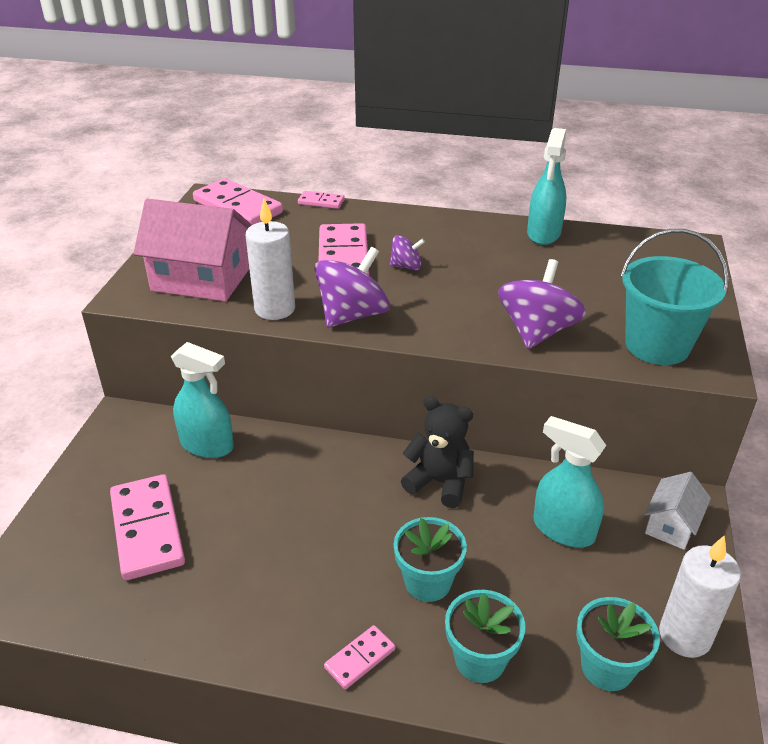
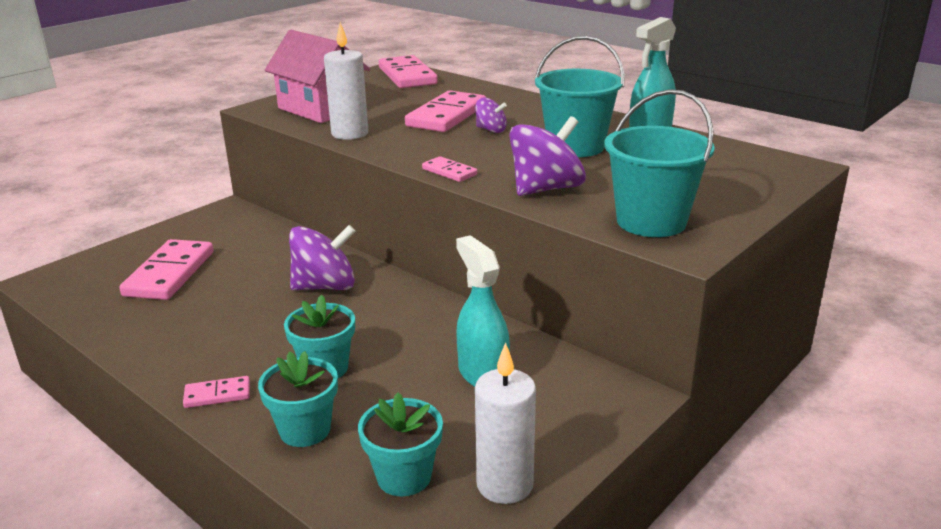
camera: 30 degrees right, 10 degrees down
turquoise spray bottle [171,342,234,458] -> none
pink domino [298,191,345,209] -> pink domino moved to [422,156,477,182]
purple spinning top [314,247,390,328] -> purple spinning top moved to [289,225,355,290]
black teddy bear [401,396,474,508] -> none
white house [645,472,711,550] -> none
none -> turquoise bucket [535,36,625,157]

